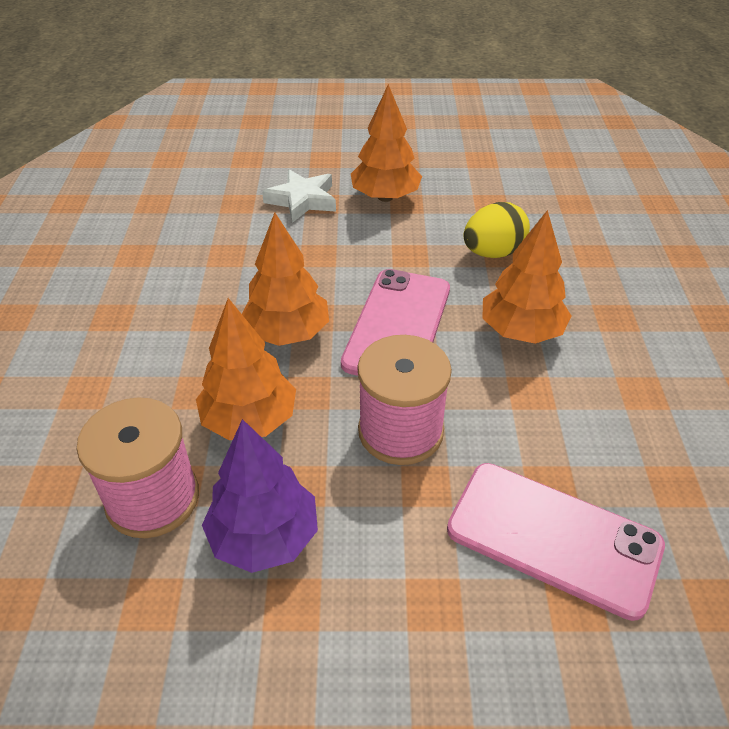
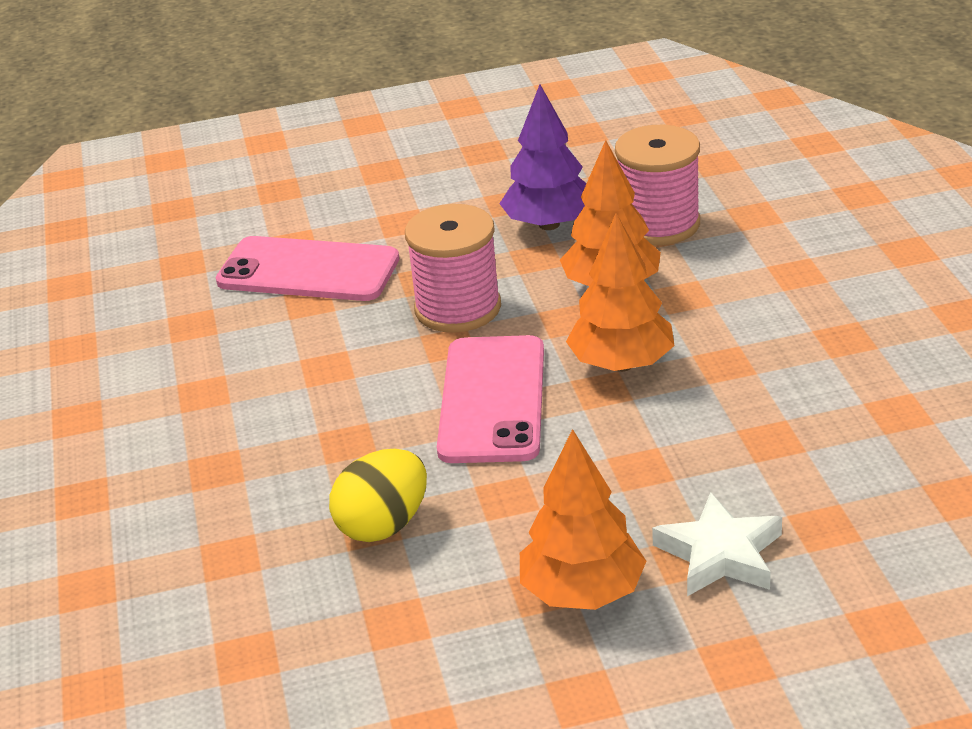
camera: 170 degrees right, 10 degrees down
orange tree [483,210,571,344] -> none

